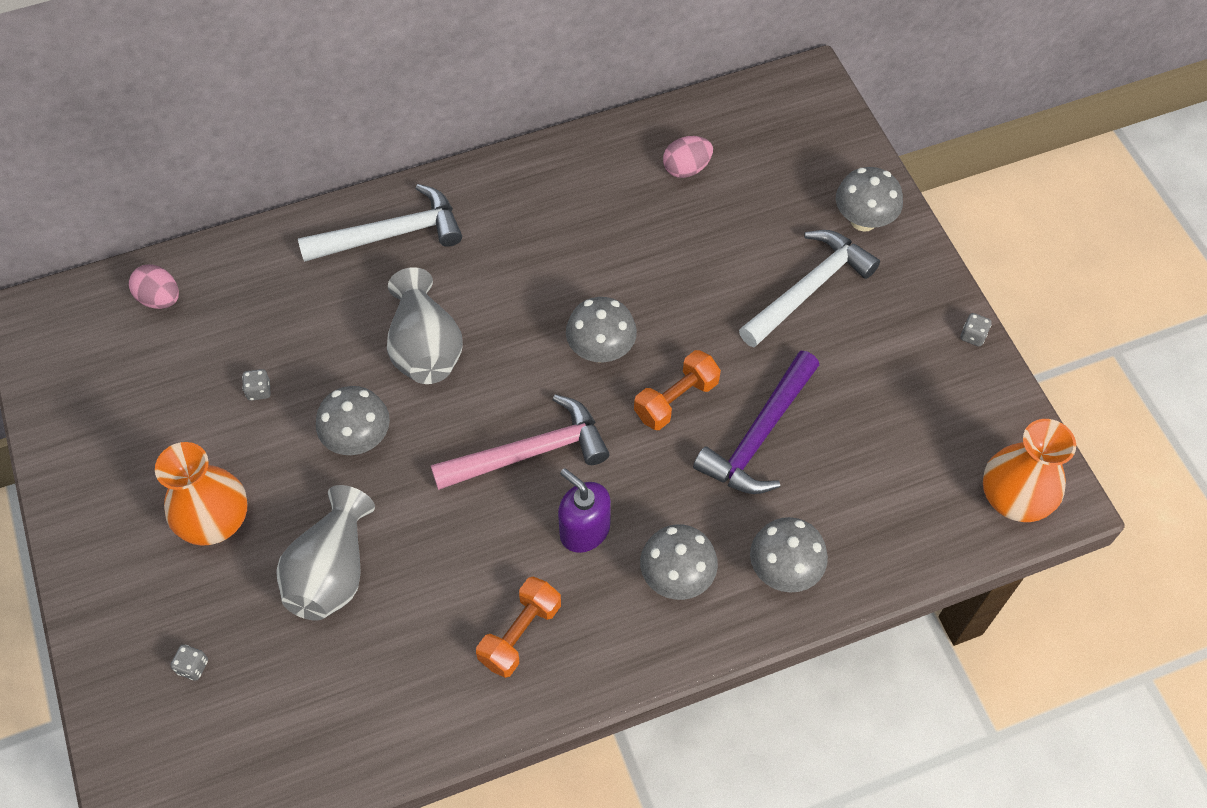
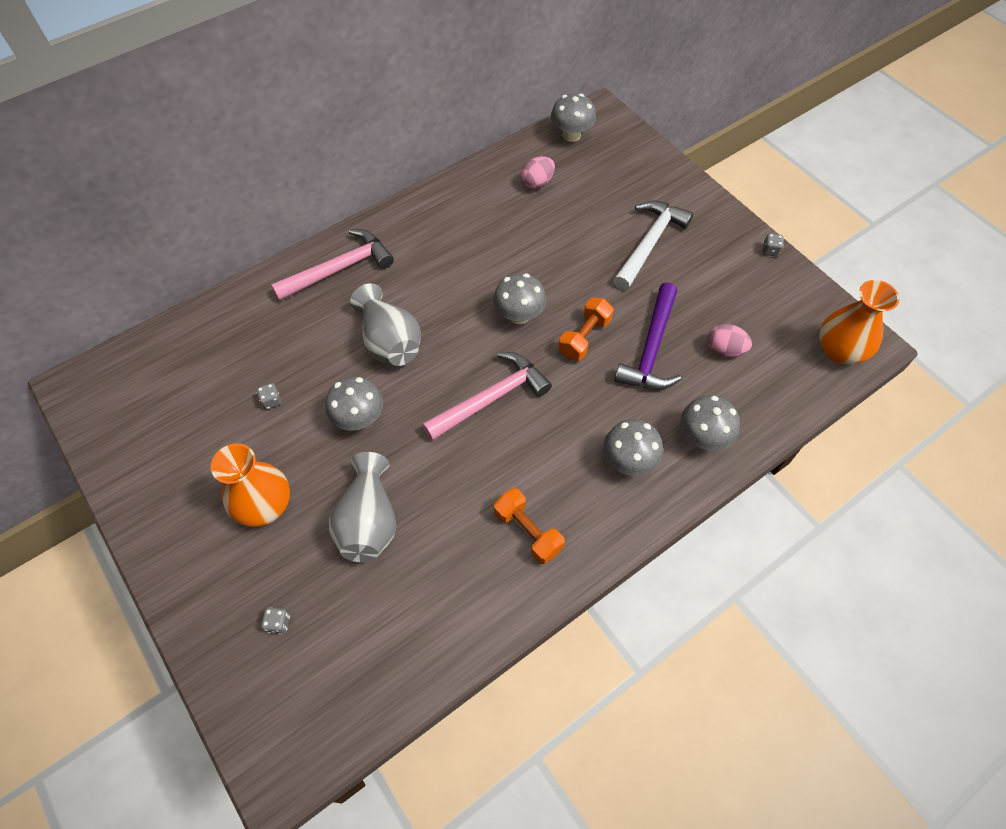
camera: 15 degrees left, 0 degrees up
pink egg [129,264,179,309] -> pink egg moved to [707,324,752,357]
white hammer [298,184,462,262] -> pink hammer [271,229,394,301]
orange dumbbell [476,577,561,678] -> orange dumbbell turned 60 degrees counterclockwise [494,488,565,564]
purple soap dispenser [558,468,611,553] -> none
grey mushroom [836,167,903,232] -> grey mushroom moved to [551,94,596,142]

